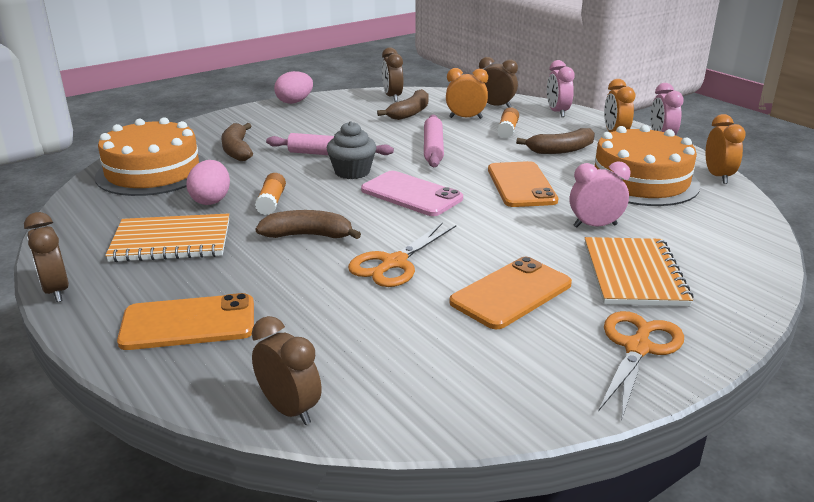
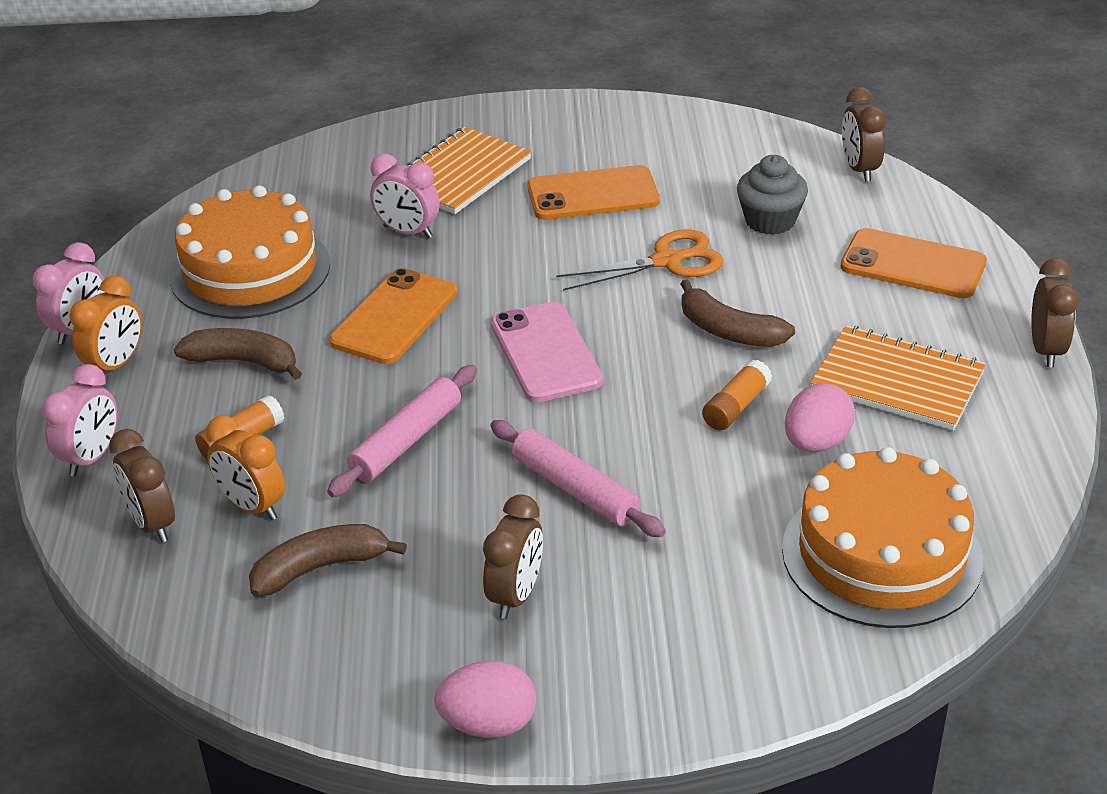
camera: 145 degrees left, 10 degrees up
brown banana [221,123,253,161] -> none
grey cupcake [327,121,376,179] -> grey cupcake moved to [737,155,808,235]
brown clock [382,47,403,102] -> brown clock moved to [483,494,543,619]
orange scissors [598,311,684,418] -> none
orange clock [706,114,746,184] -> none

